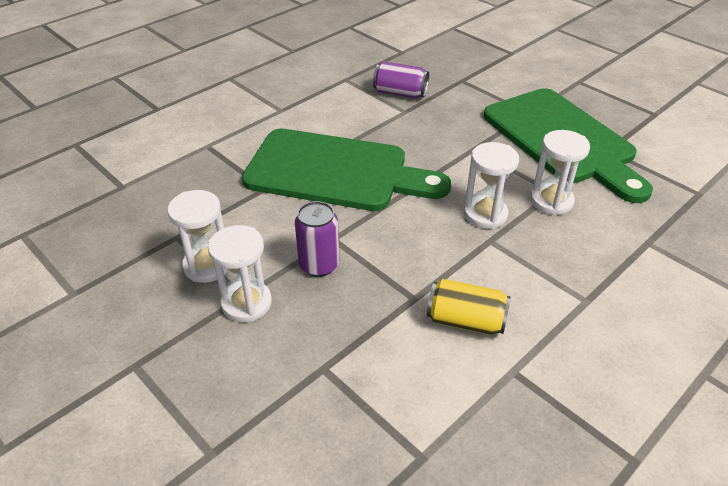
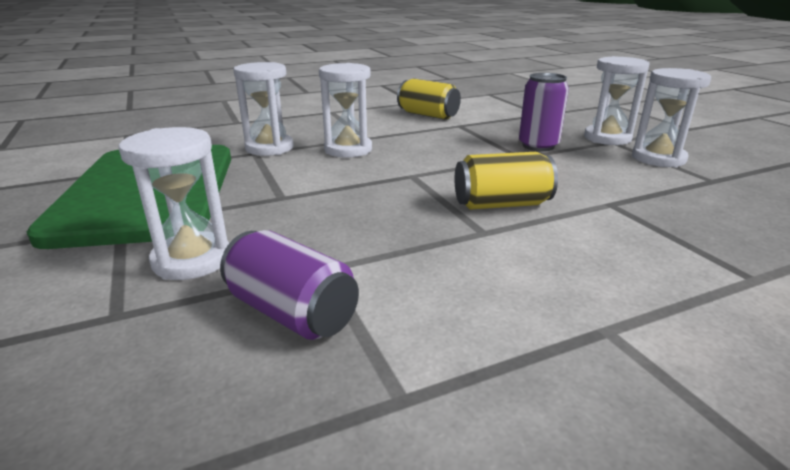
camera: 160 degrees left, 15 degrees down
green cutting board [242,129,451,211] -> yellow can [455,152,558,210]
none -> white hourglass [119,127,229,280]

